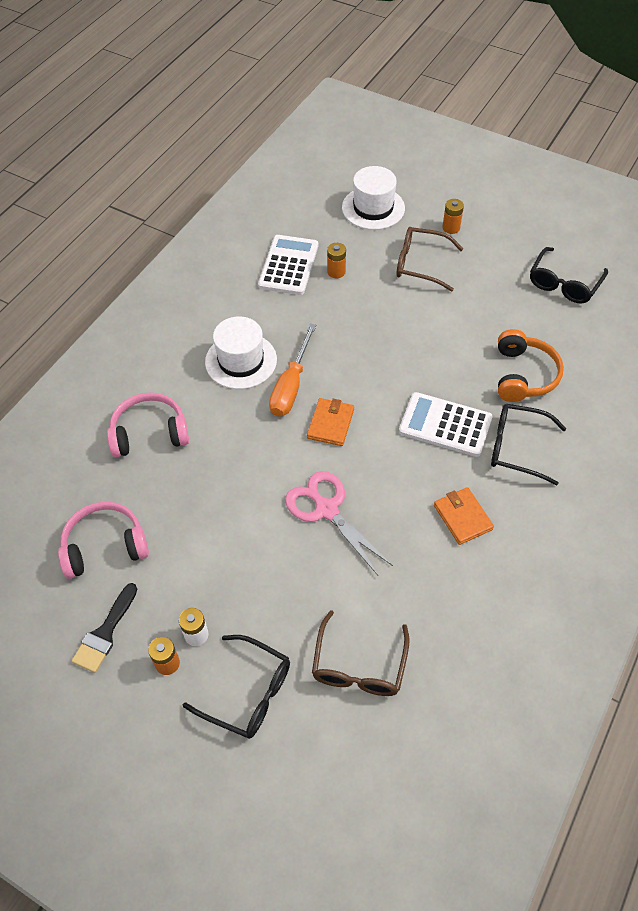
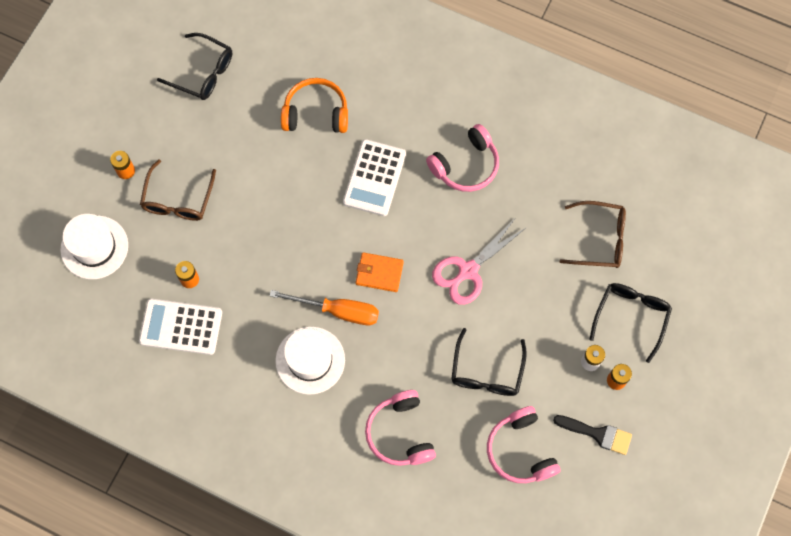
camera: 95 degrees left, 15 degrees up
orange wallet [434,487,494,545] -> pink headphones [426,124,499,192]
black glasses [491,404,567,485] -> black glasses moved to [451,328,527,396]

